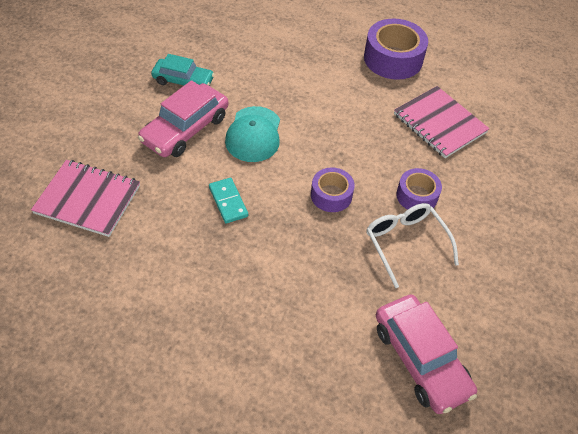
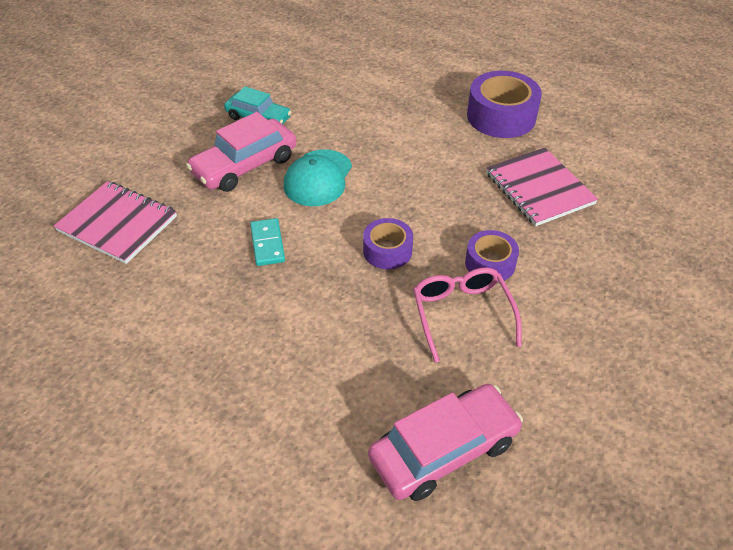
camera: 15 degrees right, 5 degrees down
white glasses [366,203,459,288] -> pink glasses [413,267,522,362]
pink car [376,295,477,414] -> pink car turned 105 degrees counterclockwise [368,384,523,501]

